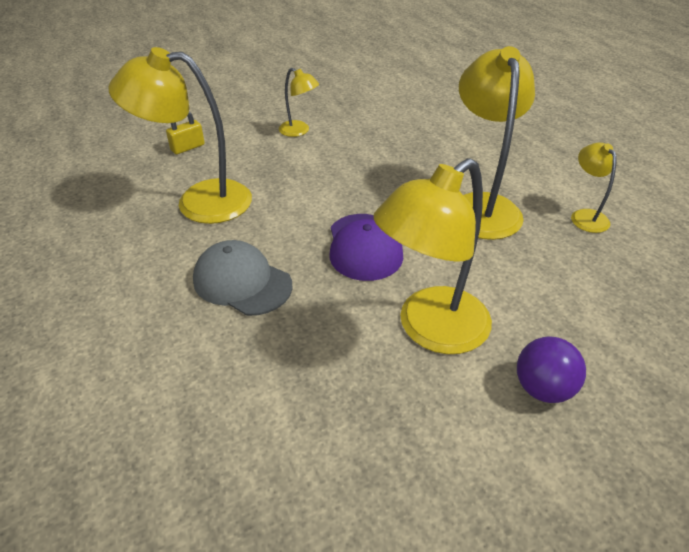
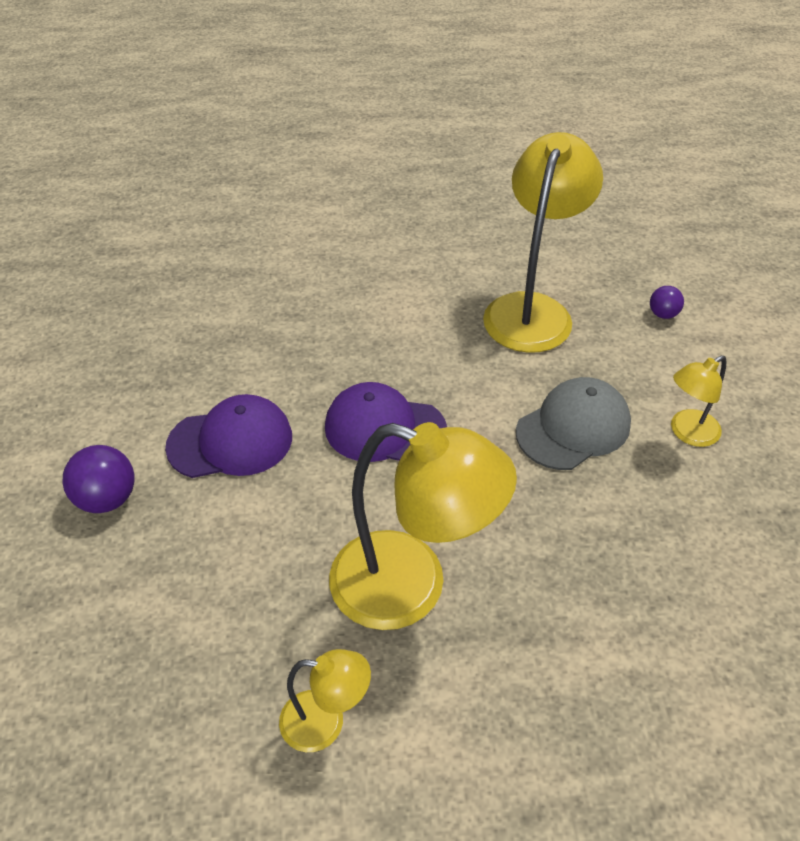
camera: 110 degrees right, 5 degrees up
yellow padlock [166,112,205,154] -> purple ball [650,286,684,319]
grey cap [193,240,292,316] -> grey cap moved to [516,377,631,470]
yellow lamp [374,158,492,354] -> purple cap [165,394,292,478]

